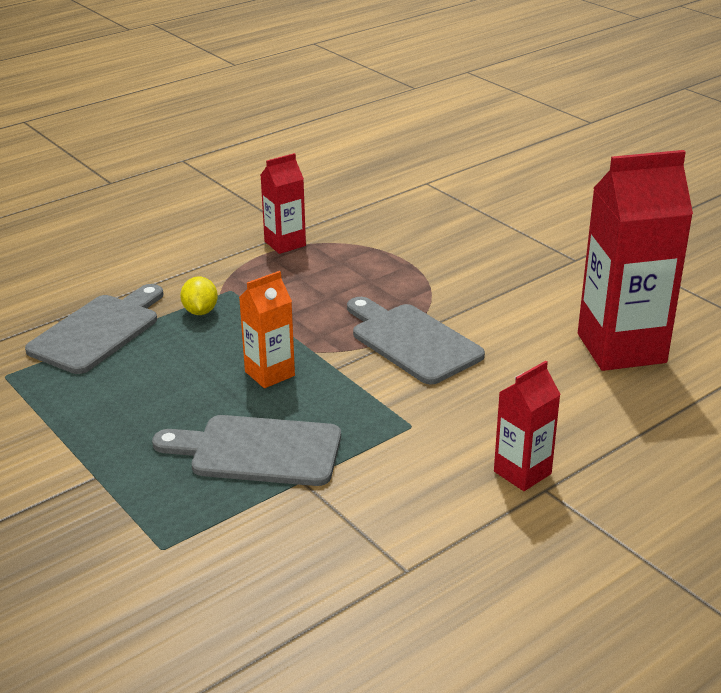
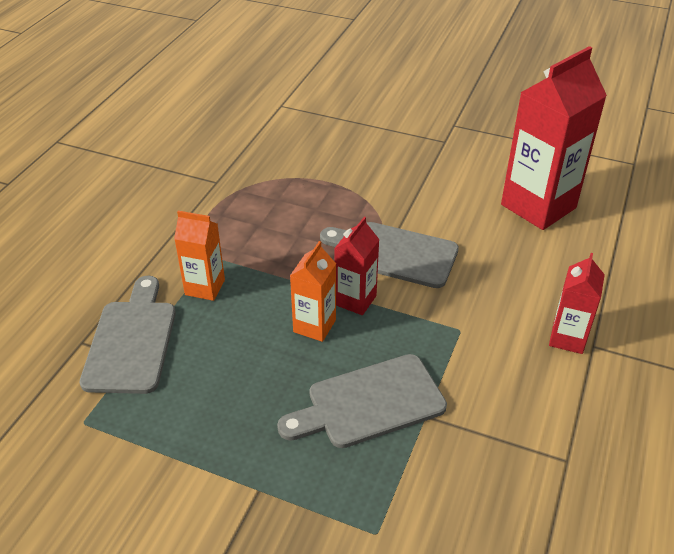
camera: 30 degrees left, 10 degrees up
yellow lemon [180,276,218,315] -> orange carton [174,211,225,301]
red carton [261,153,306,254] -> red carton moved to [334,217,380,315]

